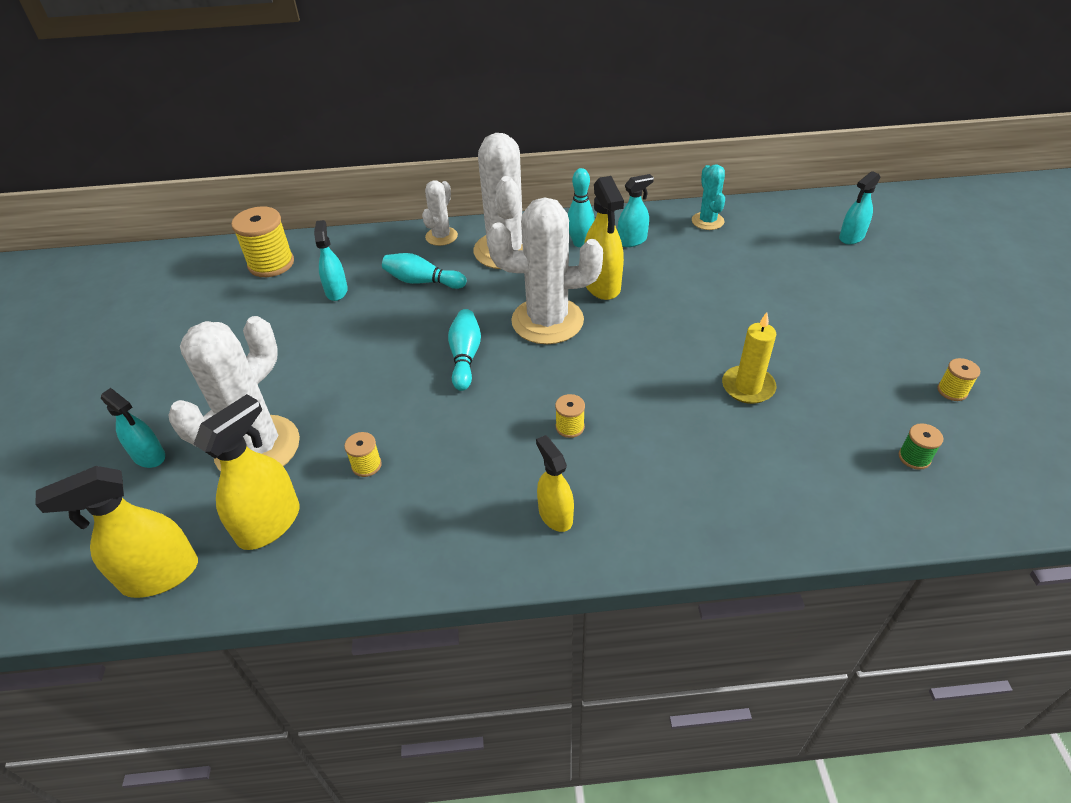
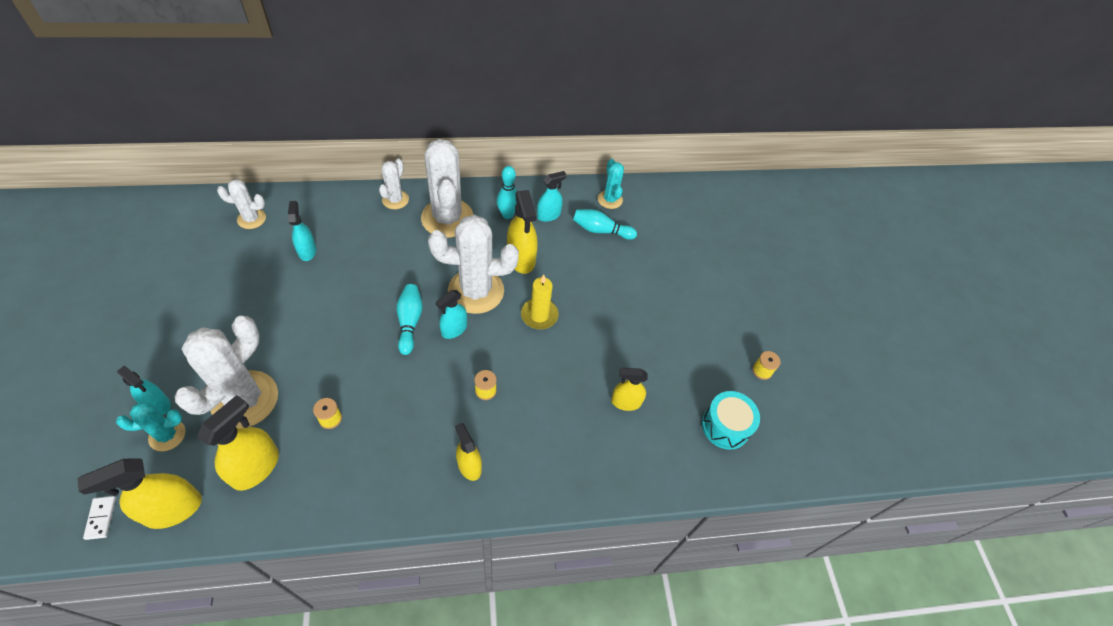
camera: 10 degrees left, 10 degrees up
yellow spool [231,206,294,277] -> white cactus [217,179,266,229]
turquoise bowling pin [382,253,466,289] -> turquoise bowling pin moved to [573,209,637,240]
yellow candle [722,312,776,404] -> yellow candle moved to [521,275,559,329]
turquoise spray bottle [839,171,881,244] -> turquoise spray bottle moved to [436,290,467,339]
green spool [899,423,943,470] -> turquoise drum [702,391,760,450]
none -> white domino [83,496,116,540]
none -> turquoise cactus [116,402,185,451]
none -> yellow spray bottle [611,368,648,411]

